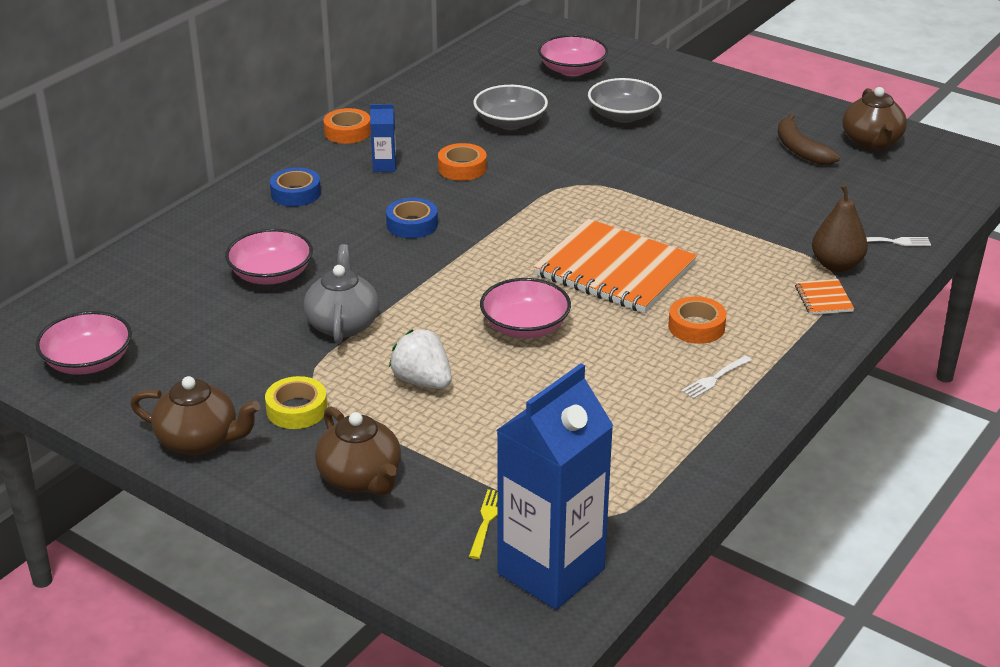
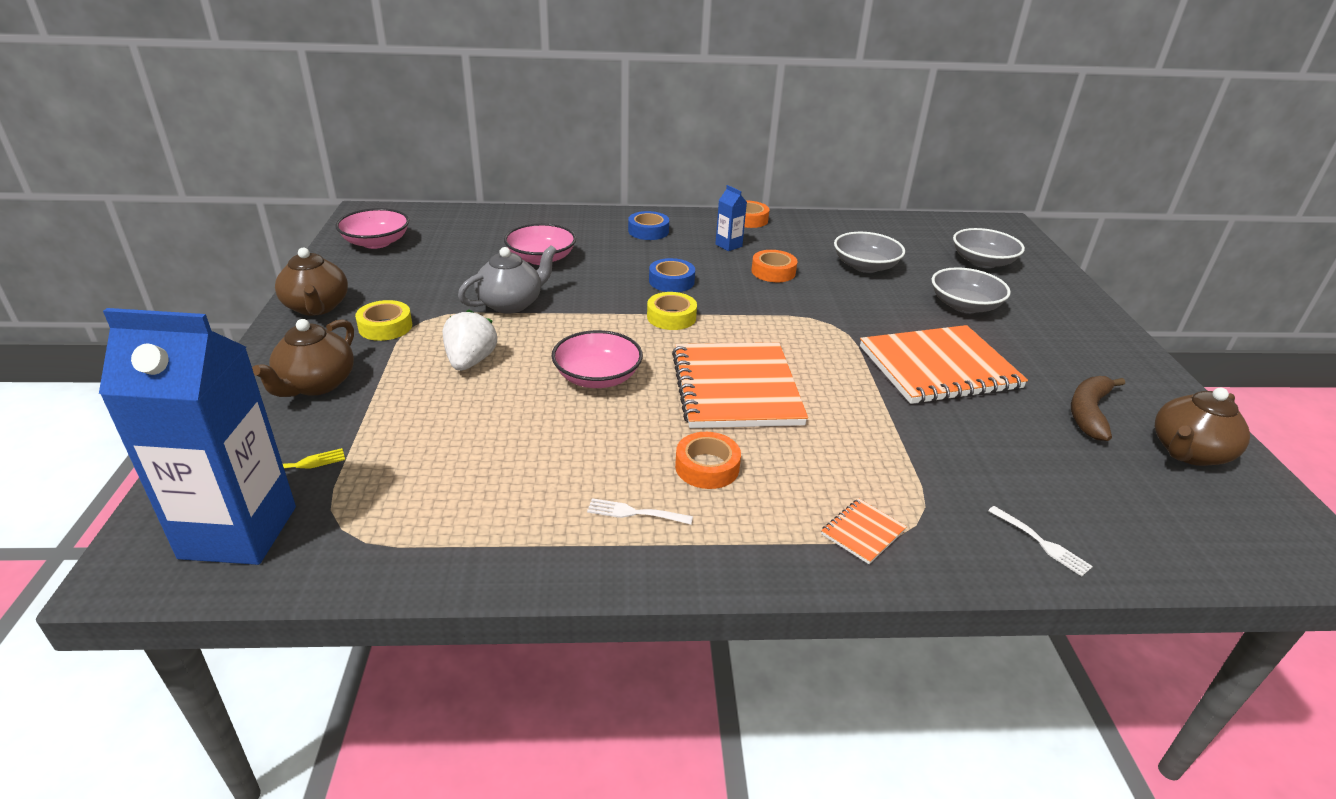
camera: 50 degrees right, 0 degrees up
pink bowl [538,35,608,76] -> grey bowl [953,228,1025,268]
brown pear [812,185,868,272] -> none
none -> yellow tape [647,292,697,330]
none -> orange notebook [860,325,1028,404]

